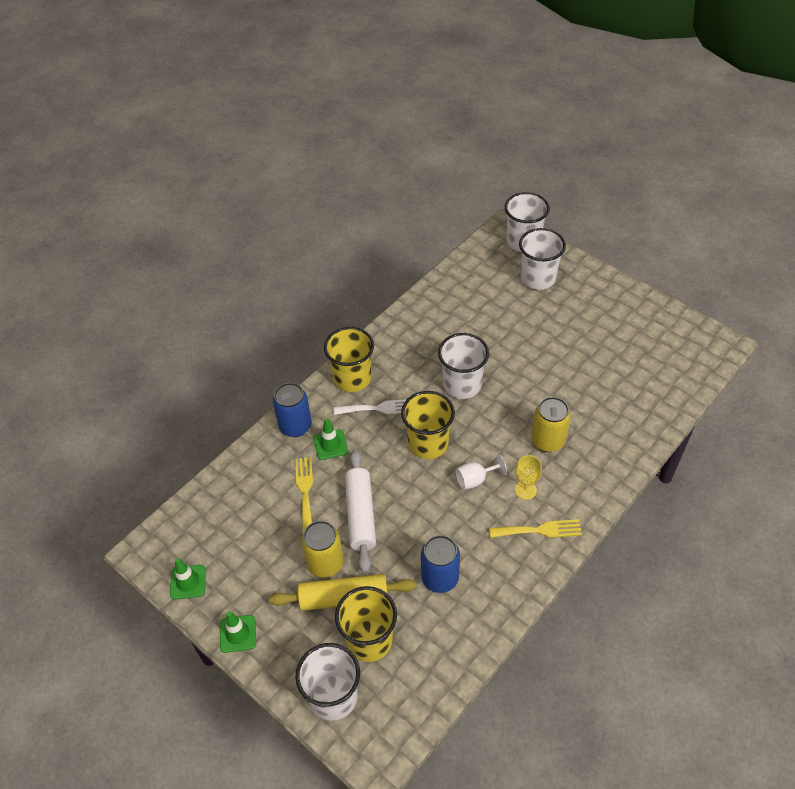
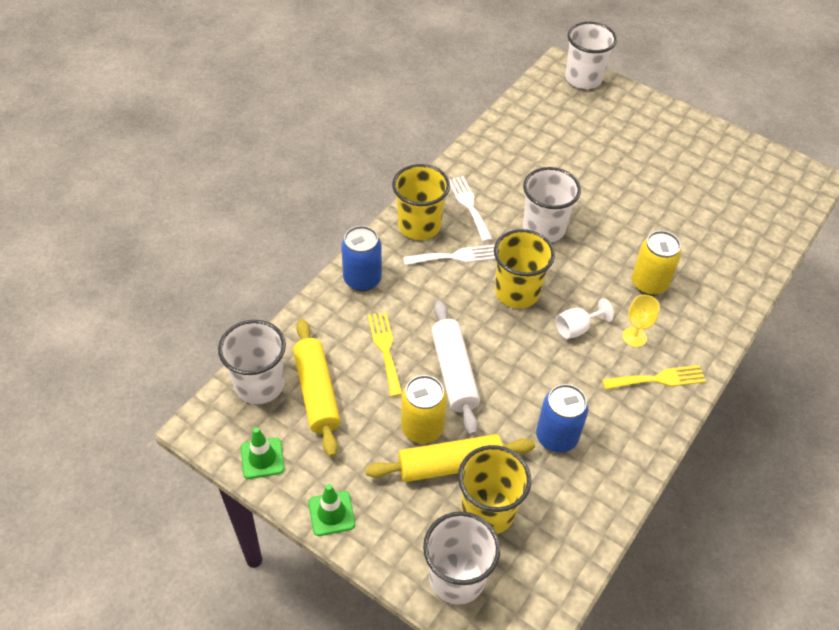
camera: 10 degrees left, 0 degrees up
green traffic cone [313,418,348,460] -> none
white cup [519,228,566,290] -> white cup moved to [218,320,286,404]
none -> yellow rolling pin [293,319,341,457]
none -> white fork [449,176,492,242]

